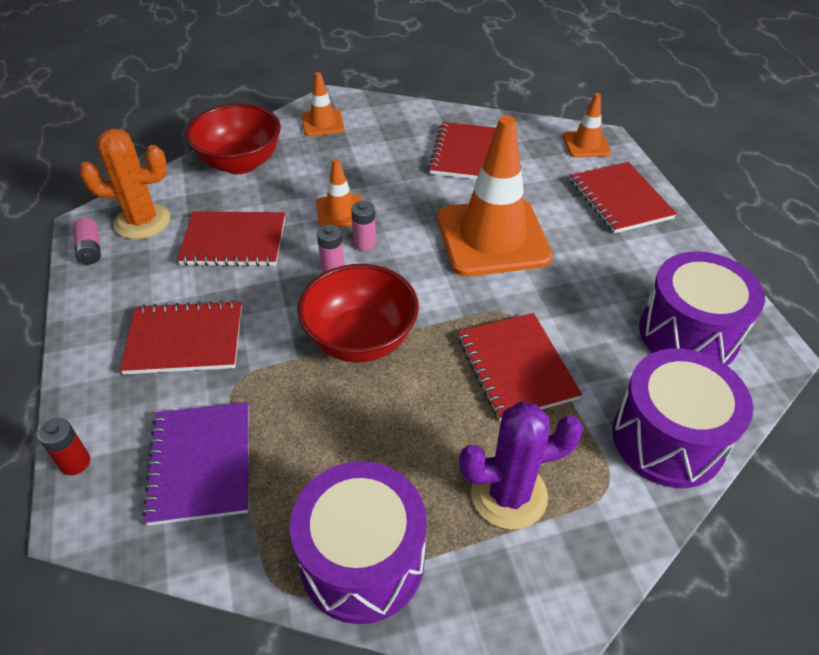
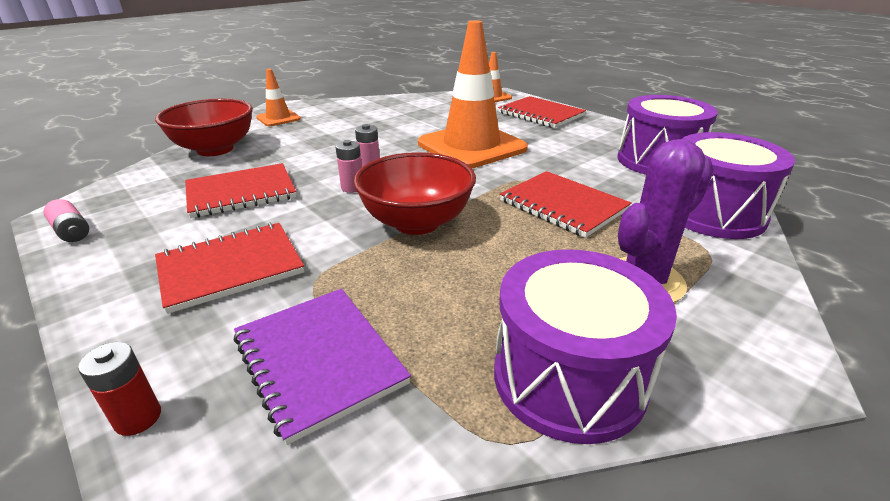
camera: 25 degrees left, 15 degrees down
orange cactus [79,128,170,239] -> none
orange traffic cone [316,158,362,227] -> none
red notebook [428,122,496,179] -> none

